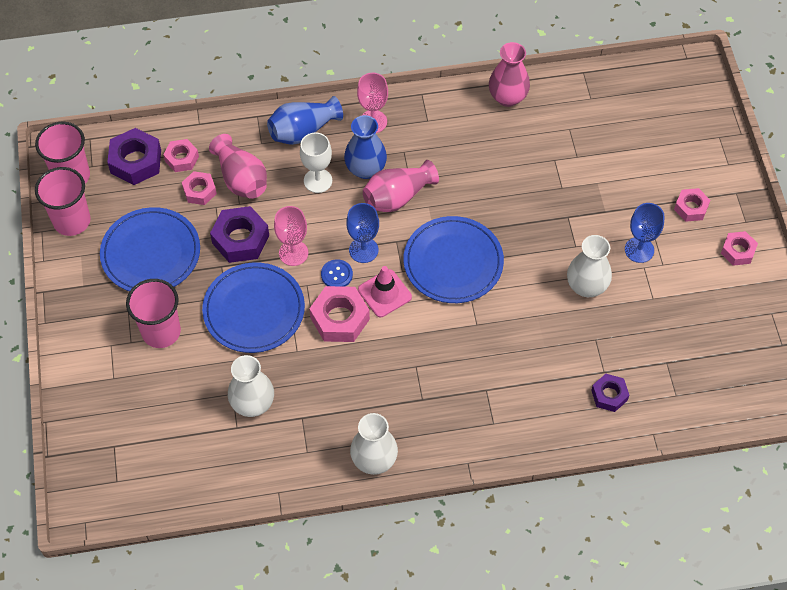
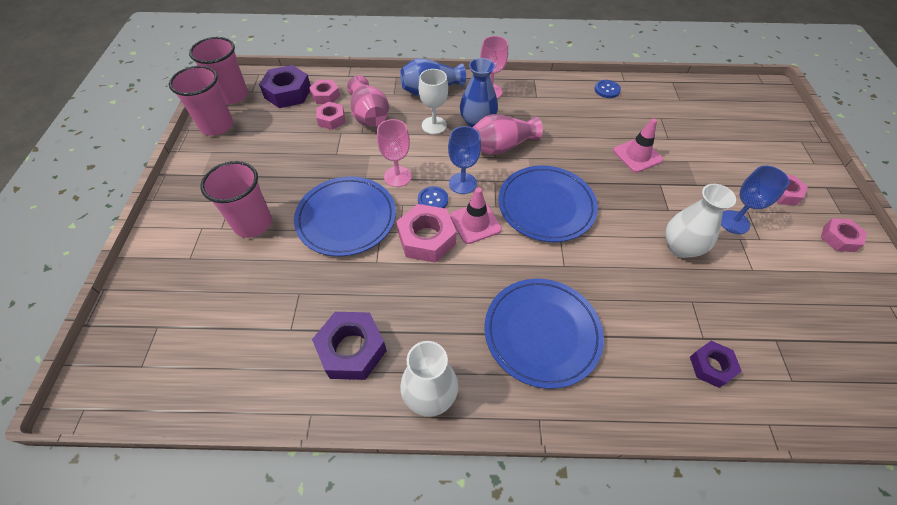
camera: 10 degrees right, 5 degrees down
blue plate [100,207,200,291] -> blue plate moved to [485,279,604,389]
purple nut [210,206,269,263] -> purple nut moved to [312,312,387,380]
white vase [228,355,274,417] -> none
pink vase [489,42,530,107] -> blue button [594,80,621,98]
none -> pink traffic cone [613,119,663,173]

